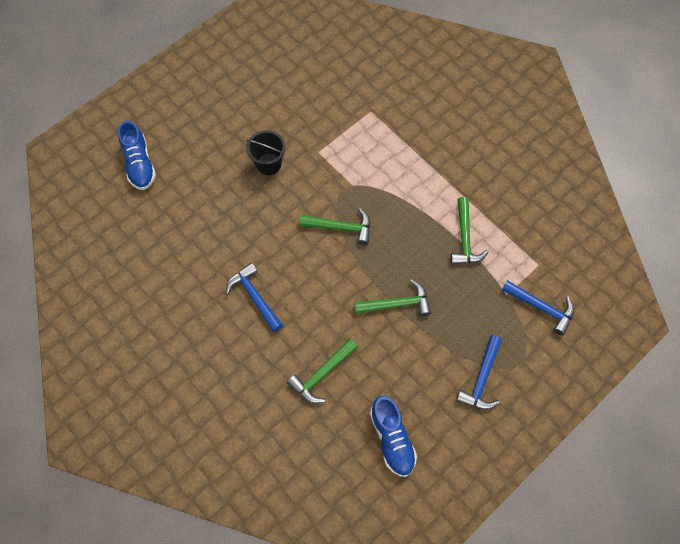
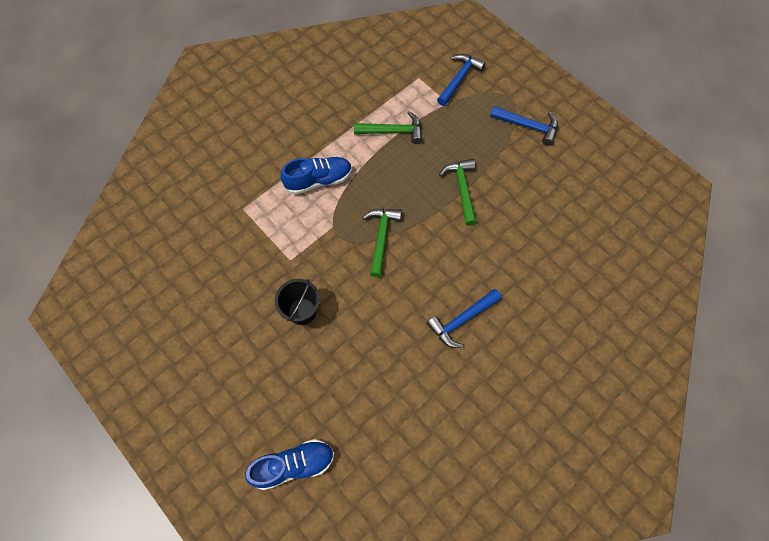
camera: 90 degrees left, 0 degrees up
green hammer [287,339,358,404] -> none
blue shoe [370,396,417,477] -> blue shoe moved to [281,157,352,194]

